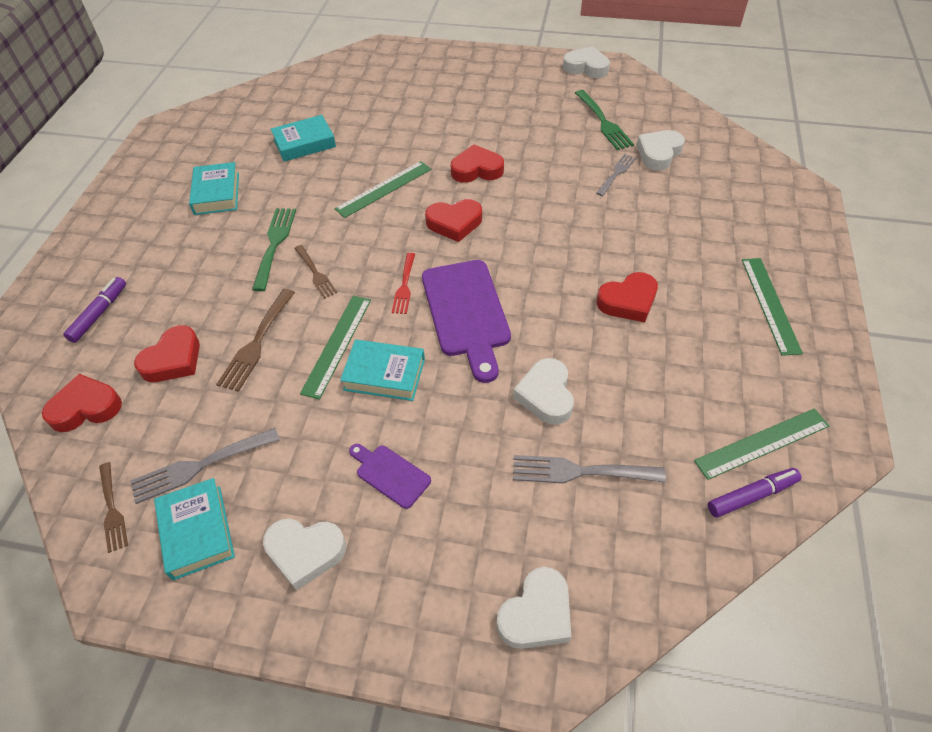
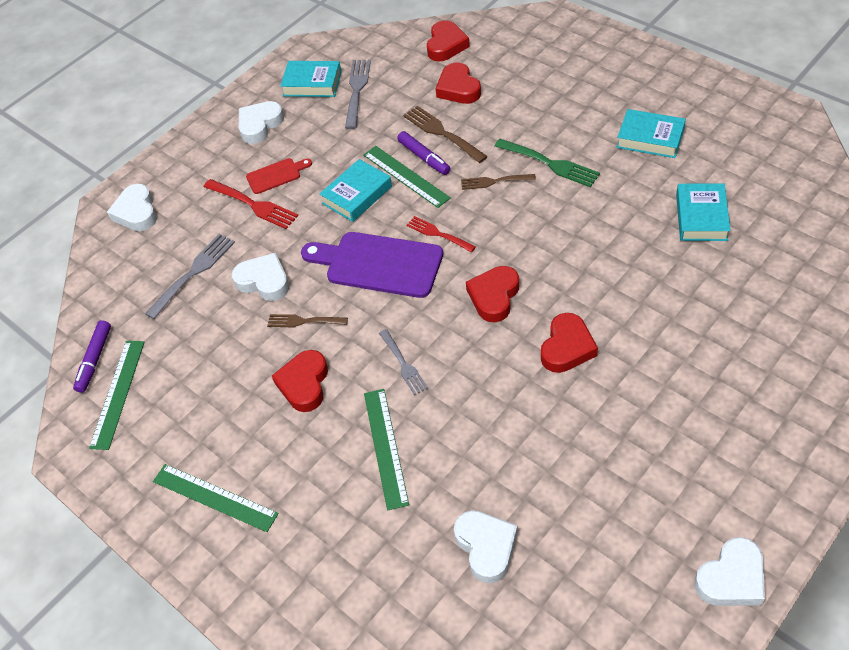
camera: 125 degrees right, 0 degrees up
purple marker [63,277,126,343] -> purple marker moved to [397,131,451,175]
brown fork [99,462,128,553] -> brown fork moved to [267,314,348,327]
green ruler [335,161,431,218] -> green ruler moved to [364,389,409,510]
purple cutting board [349,444,431,509] -> red cutting board [246,158,312,194]
green fork [575,90,634,150] -> none
grey fork [596,154,636,196] -> grey fork moved to [379,329,428,395]
none -> red fork [204,179,298,229]

